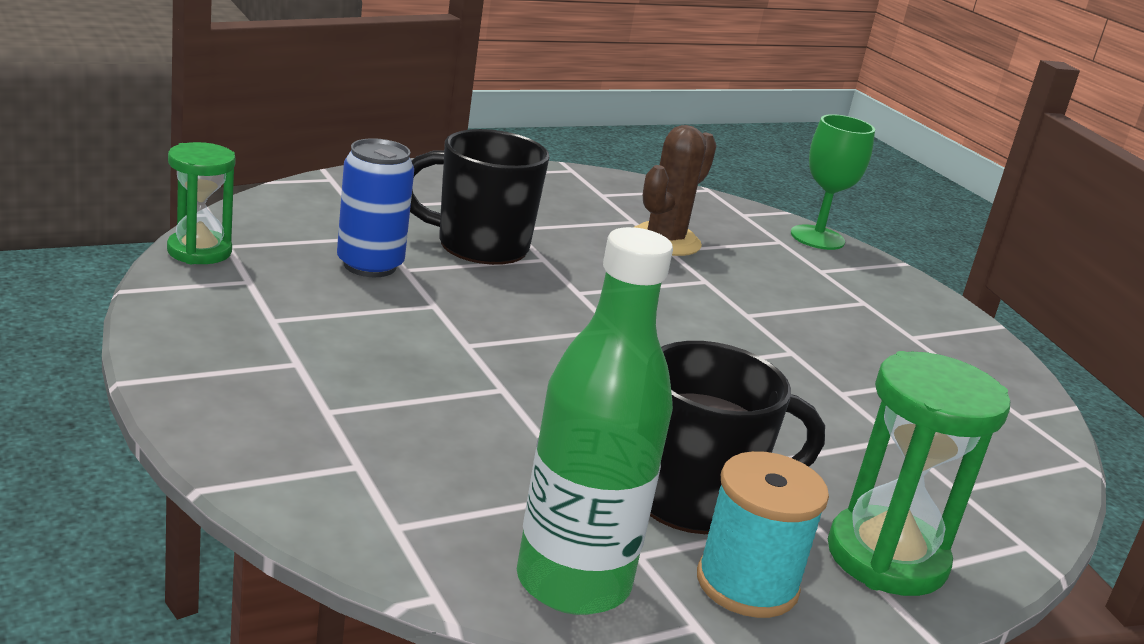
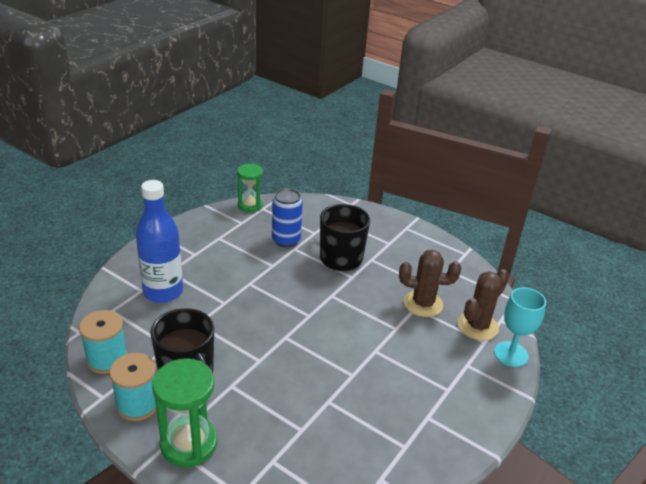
camera: 65 degrees right, 10 degrees up
green bottle [517,227,673,615] -> turquoise spool [79,310,128,374]
green goblet [791,114,875,250] -> turquoise goblet [494,287,546,367]
none -> blue bottle [136,180,183,303]
none -> brown cactus [458,269,509,341]

